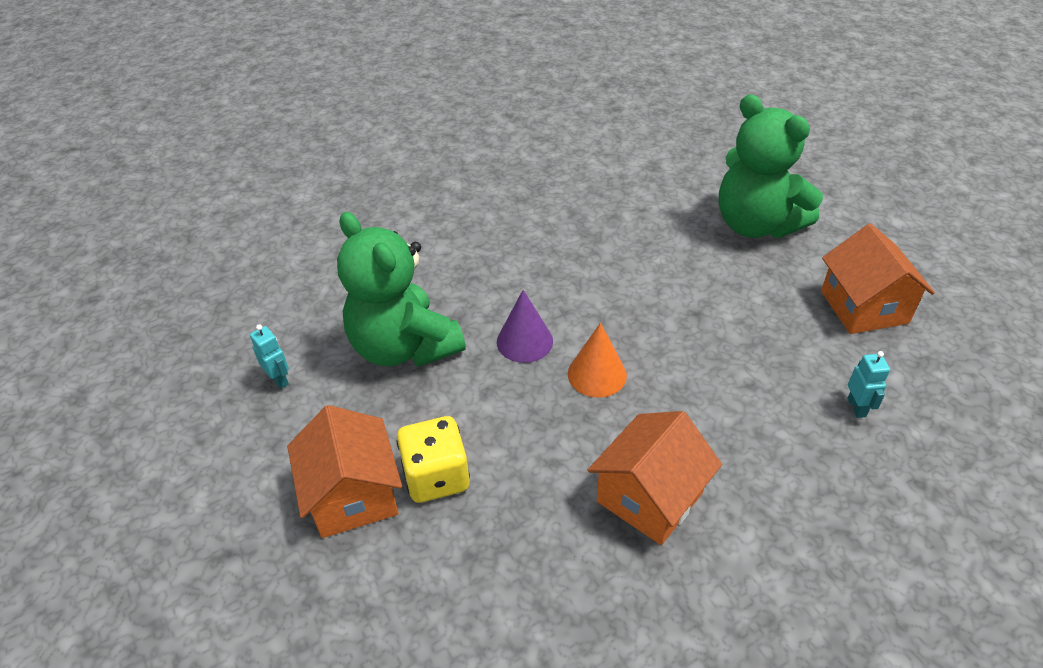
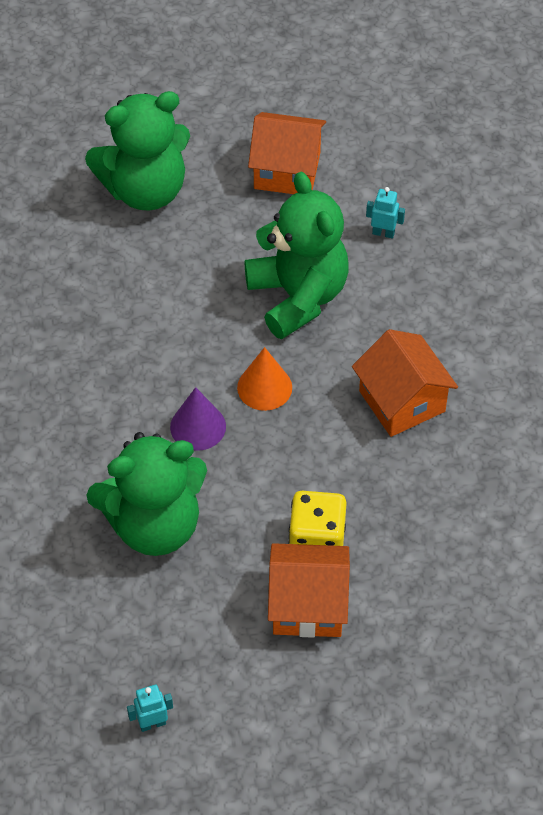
camera: 70 degrees left, 10 degrees up
turquoise robot [250,324,289,389] -> turquoise robot moved to [127,685,173,732]
none -> green teddy bear [244,172,348,339]

